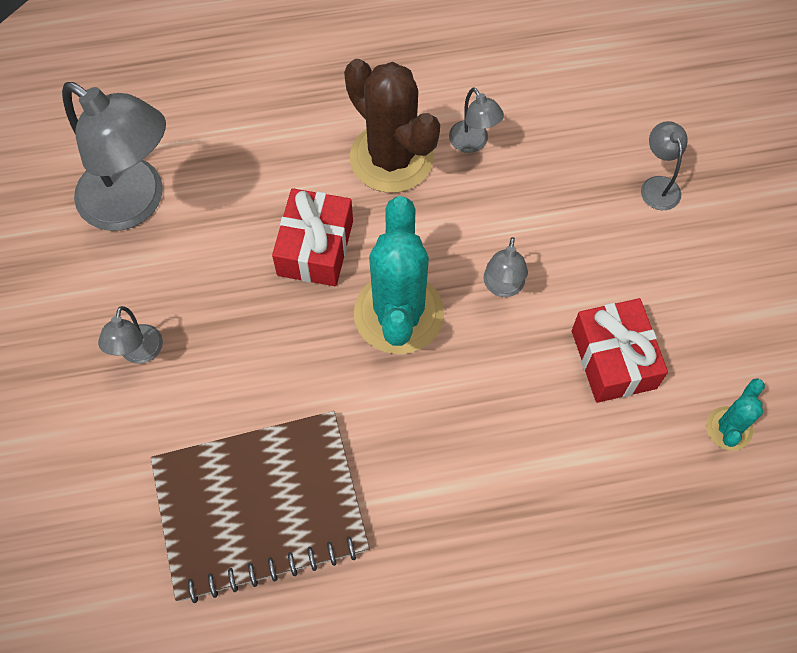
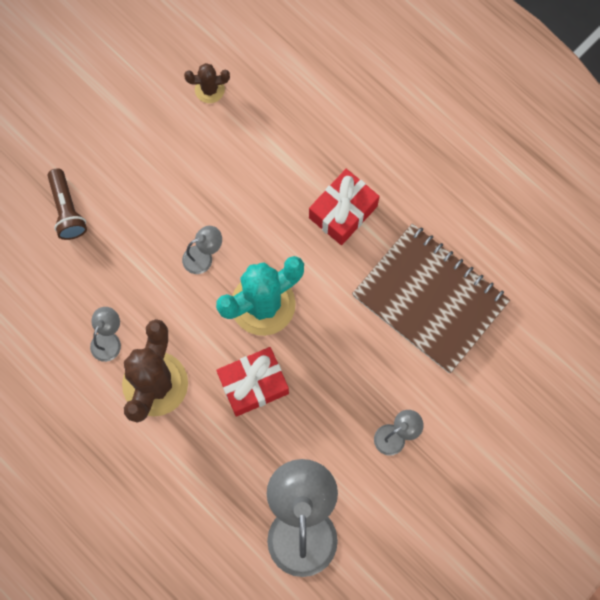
camera: 125 degrees left, 10 degrees up
red gift [572,298,668,403] -> red gift moved to [309,169,380,245]
grey lamp [641,121,688,210] -> brown flashlight [47,168,87,240]
turquoise cactus [706,378,765,451] -> brown cactus [184,63,230,103]

